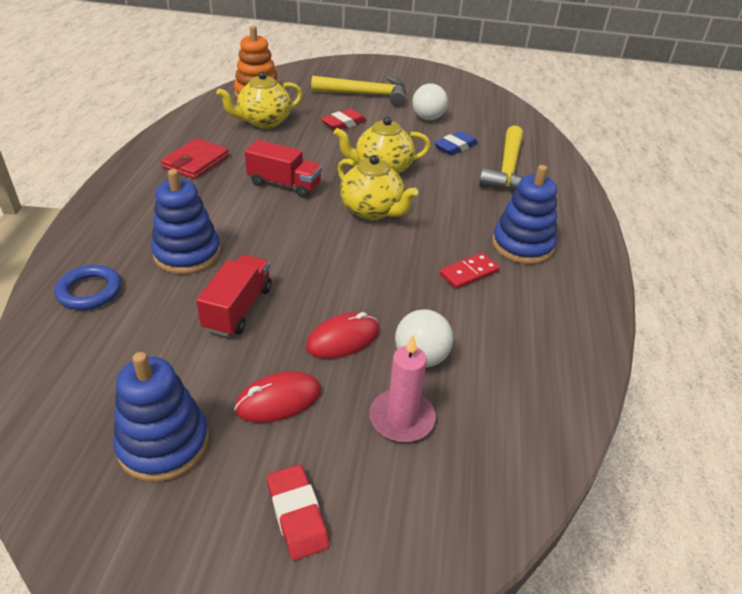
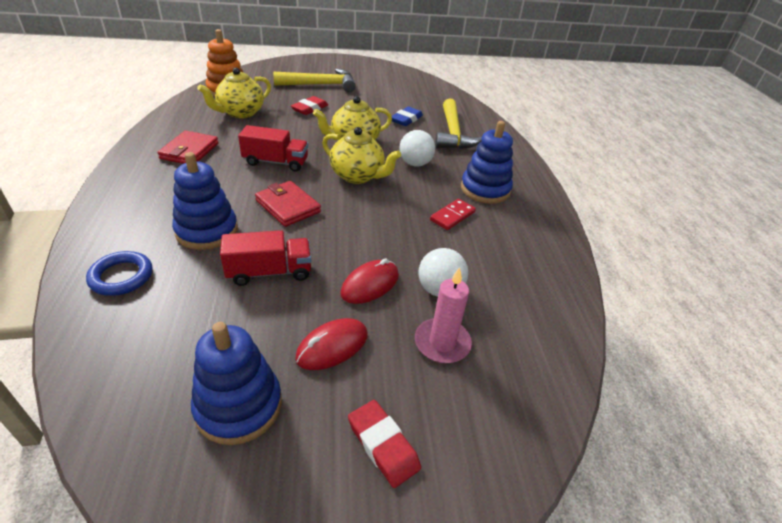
camera: 15 degrees left, 0 degrees up
red truck [196,255,272,337] -> red truck turned 75 degrees clockwise [220,230,311,286]
white ball [412,83,448,120] -> white ball moved to [399,130,435,167]
none -> red wallet [255,181,321,227]

